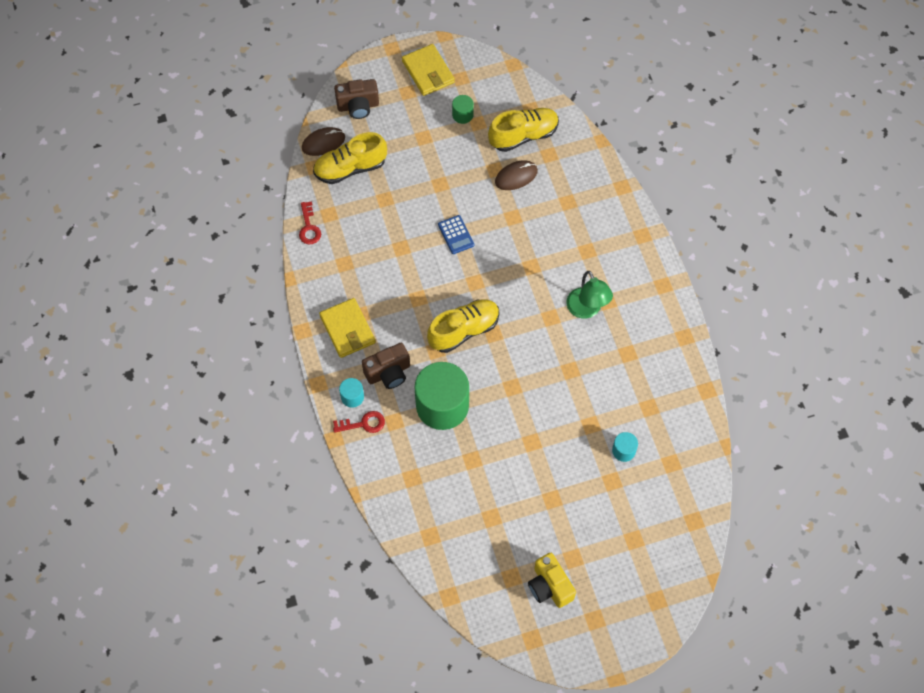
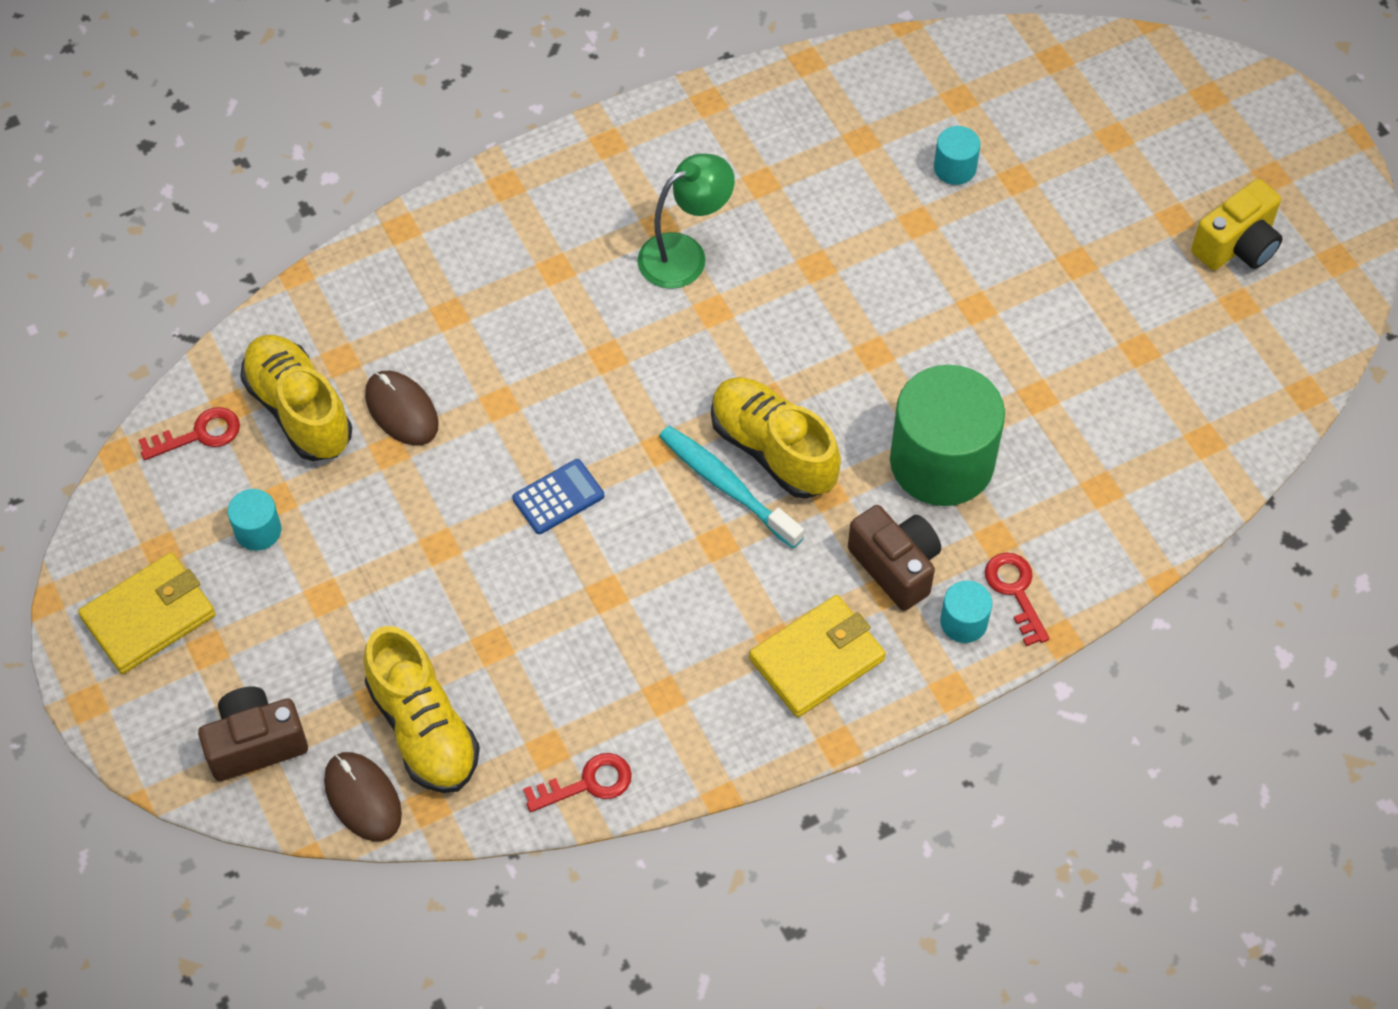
camera: 100 degrees left, 5 degrees down
brown camera [334,79,379,119] -> brown camera turned 90 degrees counterclockwise [198,687,308,781]
green cylinder [452,95,474,124] -> turquoise cylinder [228,489,281,551]
none -> red key [138,407,240,460]
none -> turquoise toothbrush [659,426,804,548]

